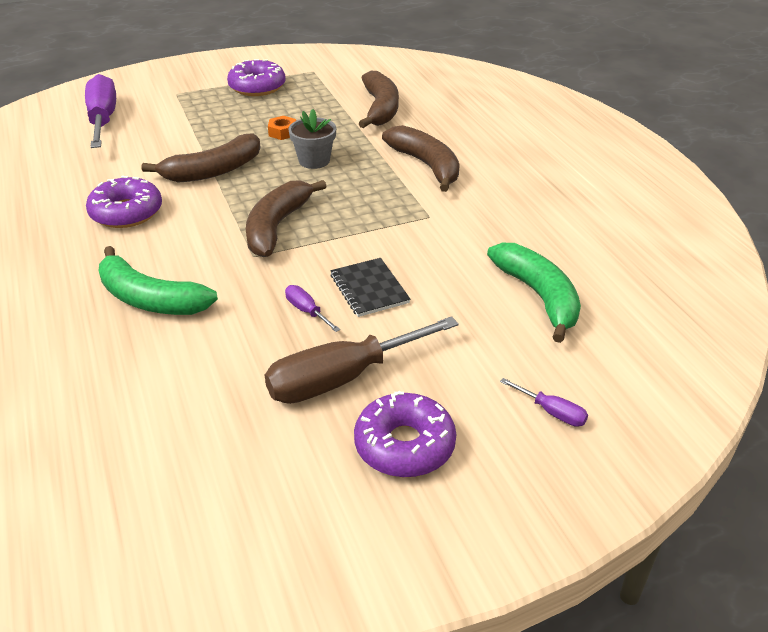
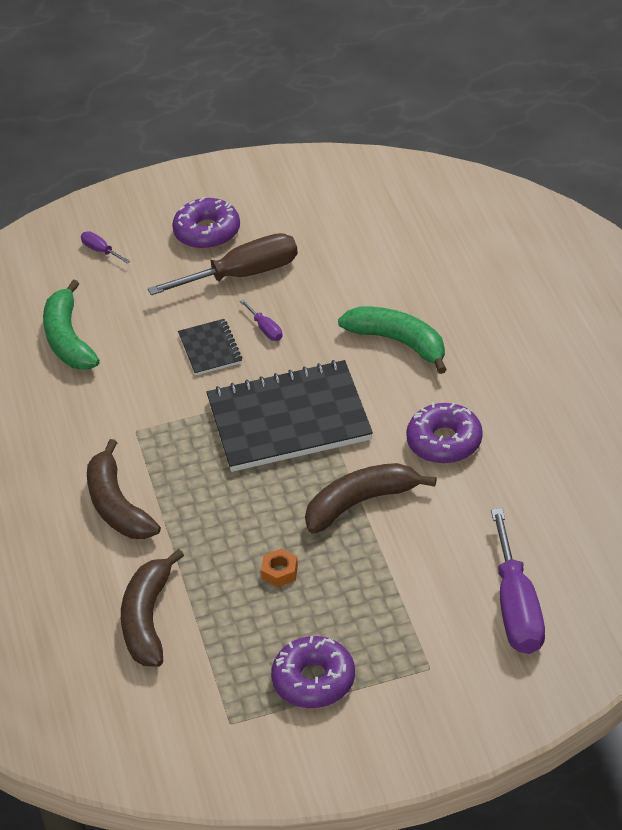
camera: 170 degrees left, 5 degrees up
brown banana [246,180,327,257] -> black notebook [206,360,373,472]
grey flower pot [288,109,336,169] -> none

